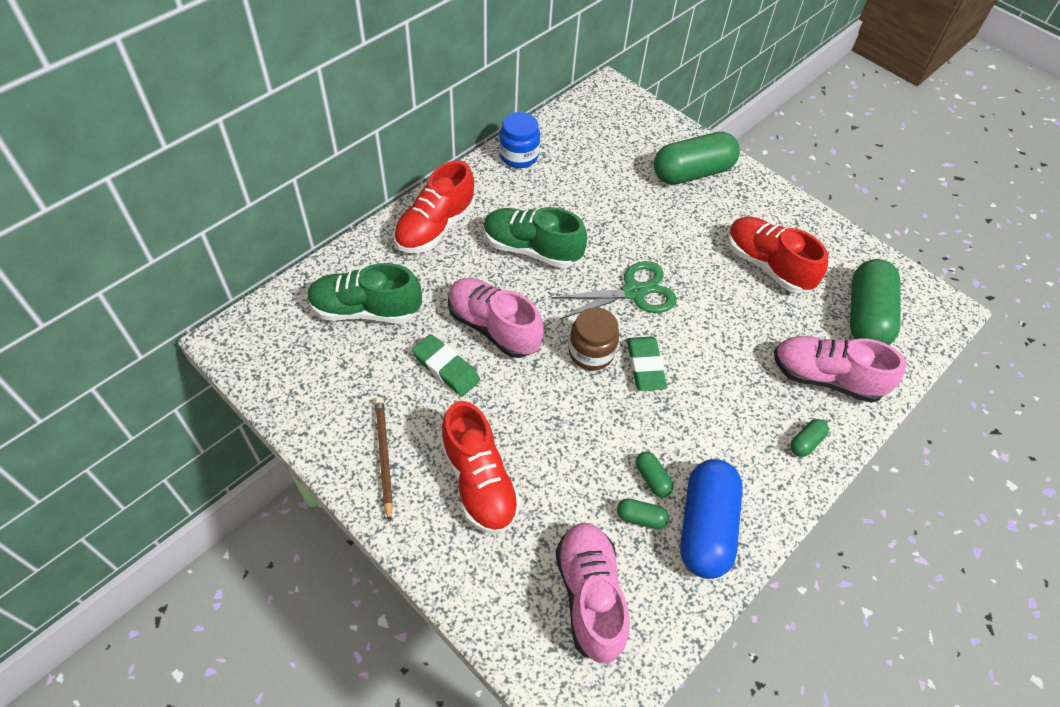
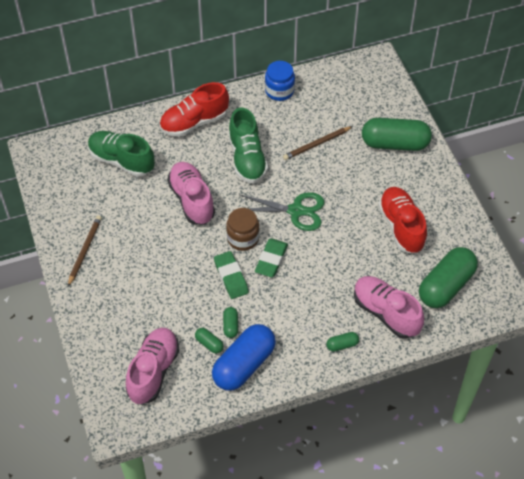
camera: 30 degrees right, 0 degrees up
green eraser [412,334,480,397] -> green eraser moved to [214,251,249,299]
red shoe [441,401,521,534] -> none
green shoe [483,207,587,268] -> green shoe turned 150 degrees counterclockwise [228,108,268,183]
none -> brown pencil [283,126,353,160]

